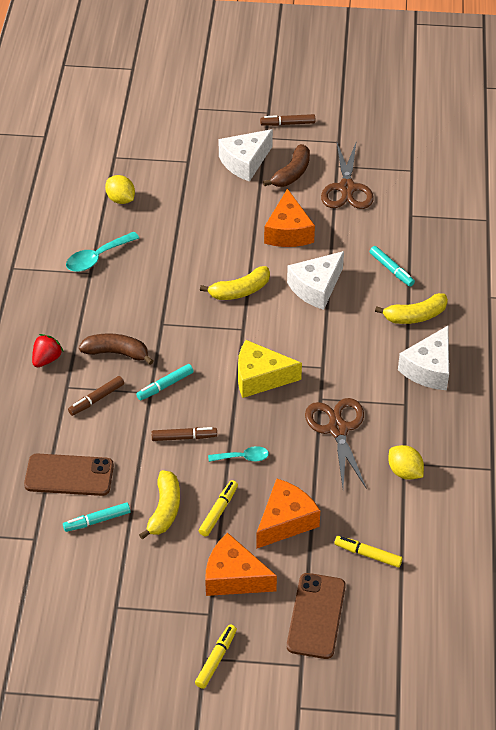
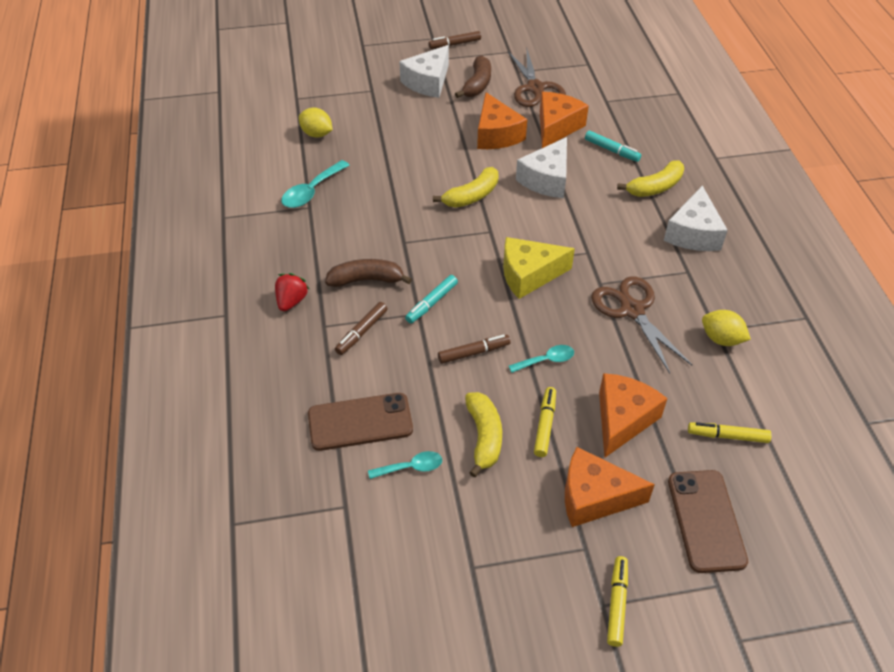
camera: 15 degrees left, 0 degrees up
turquoise marker [63,502,130,532] -> turquoise spoon [368,451,442,479]
none -> orange cheese [540,92,589,148]

